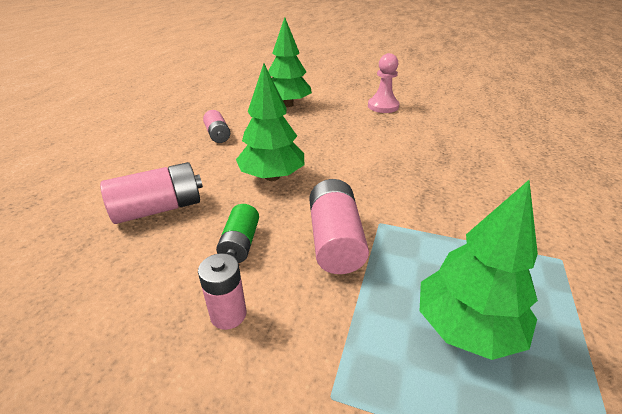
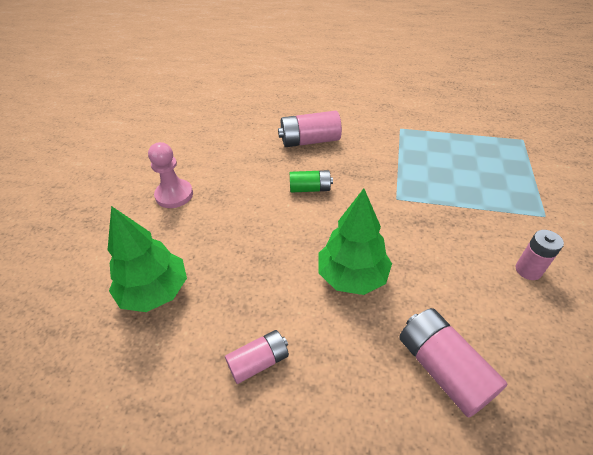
camera: 95 degrees left, 10 degrees up
green battery [216,204,259,263] -> green battery moved to [290,170,333,193]
pink battery [310,179,369,274] -> pink battery moved to [278,111,342,147]
green tree [420,180,538,360] -> none

